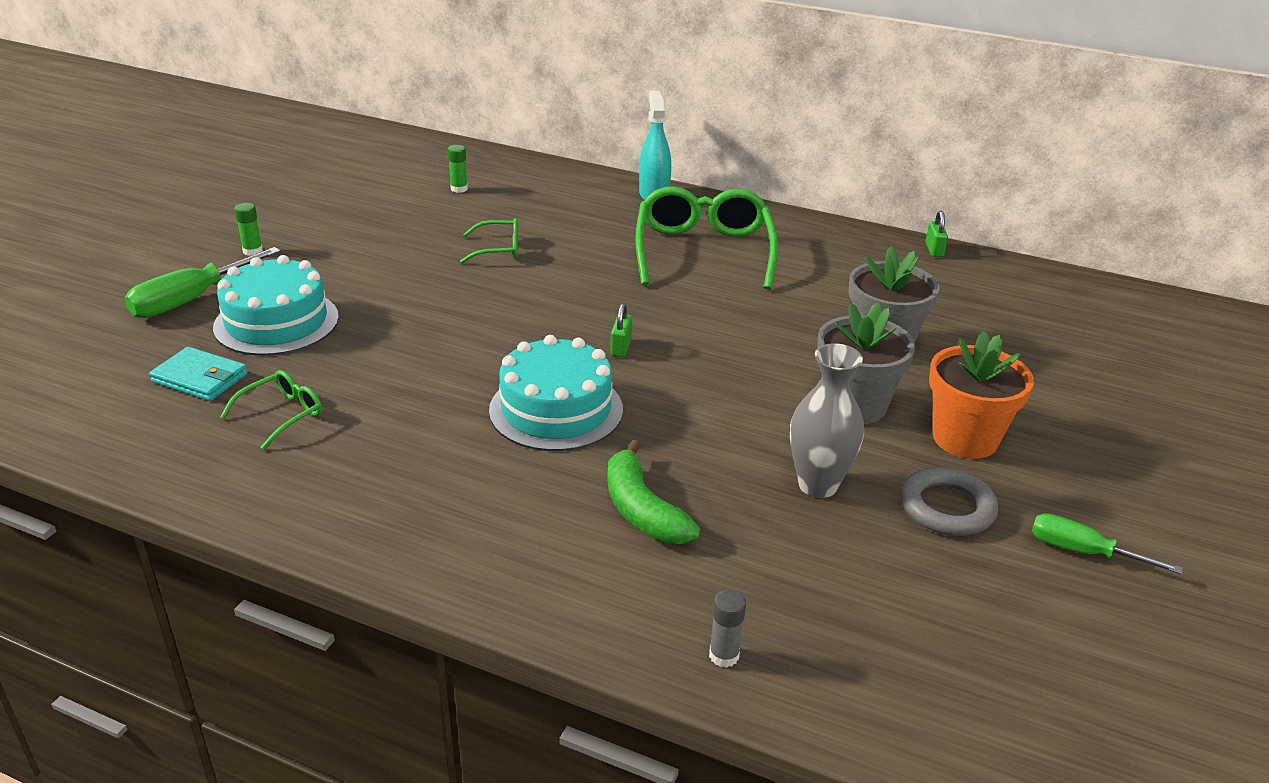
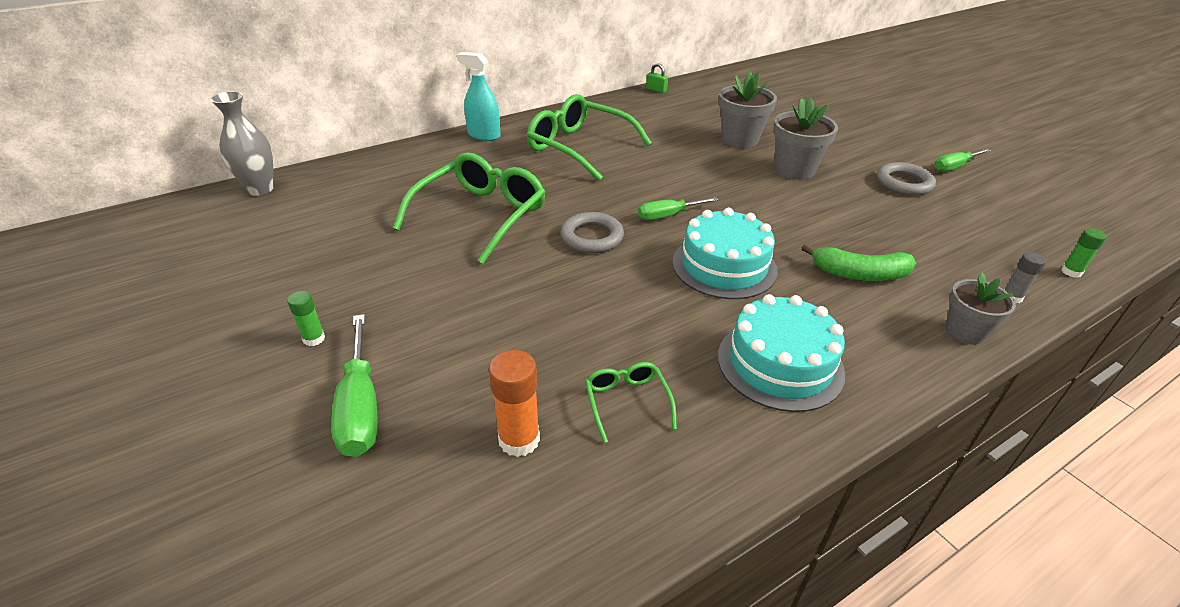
camera: 55 degrees left, 5 degrees up
turquoise wallet [149,347,248,401] -> orange glue stick [489,350,540,457]
turquoise cake [213,255,339,356] -> turquoise cake moved to [718,294,845,412]
green glue stick [448,145,468,193] -> green glue stick moved to [1061,228,1107,278]
green glasses [460,218,518,263] -> green glasses [393,152,545,264], size x2.11
green padlock [610,303,633,357] -> green screwdriver [638,197,718,220]
grey vase [790,343,864,498] -> grey vase moved to [210,91,273,196]
orange flower pot [929,331,1034,459] -> none
none -> grey ring [560,212,624,253]
none -> grey flower pot [945,273,1016,345]

